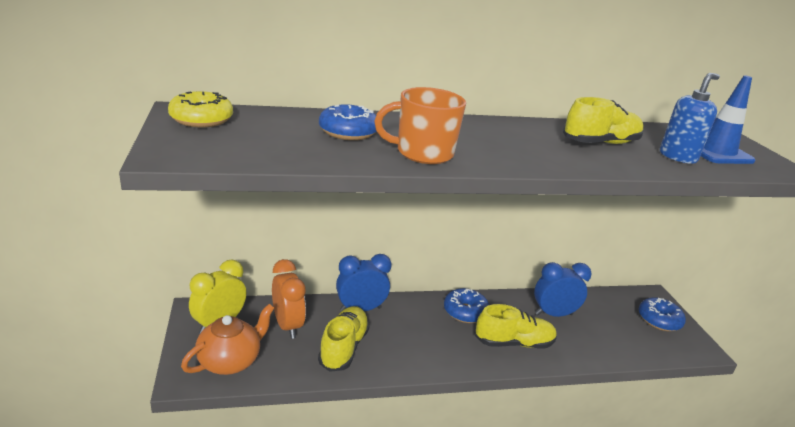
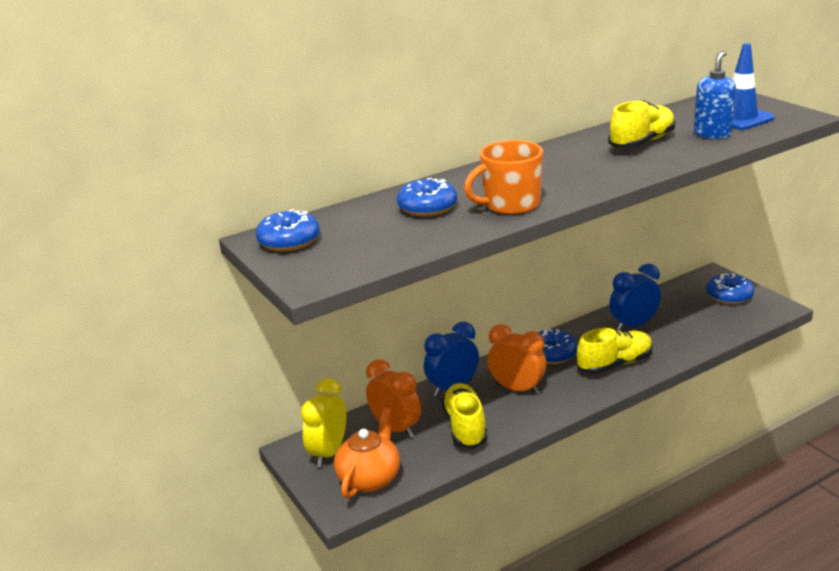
camera: 15 degrees left, 0 degrees up
yellow donut [168,91,233,128] -> blue donut [255,209,320,251]
none -> orange clock [487,324,546,395]

